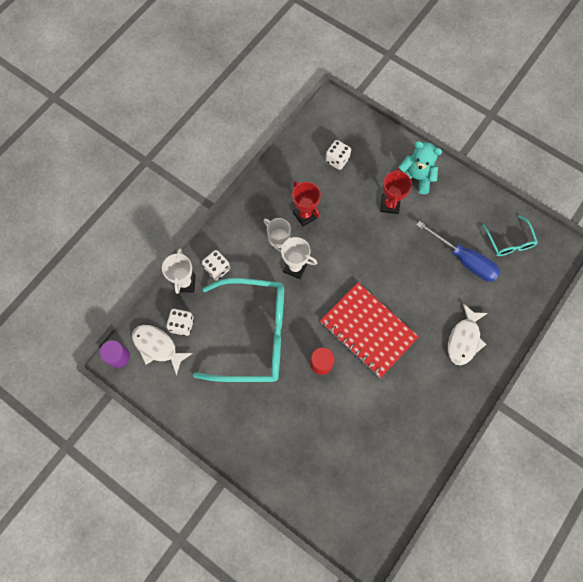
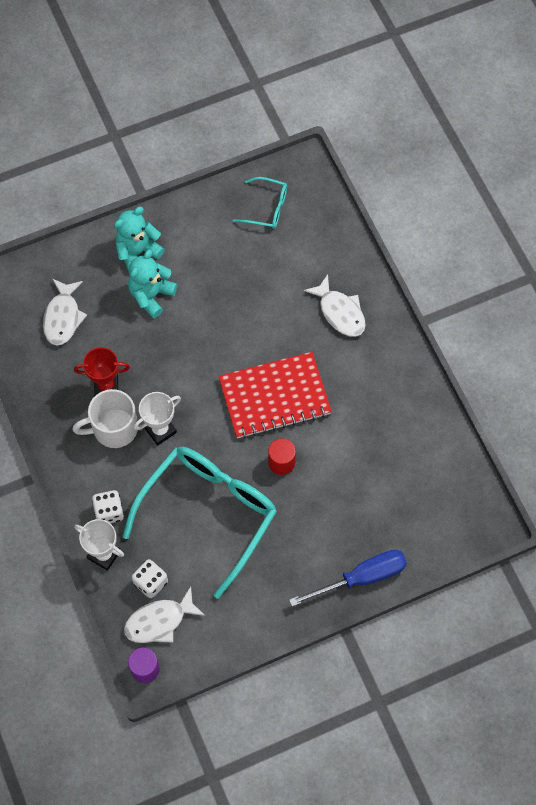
camera: 60 degrees left, 5 degrees down
white mug [263,218,291,248] -> white mug [72,389,138,448], size x1.56
white dice [325,140,351,170] -> white fish [43,279,87,346]
red trophy [380,168,412,214] -> turquoise teddy bear [128,249,177,318]
blue screwdriver [416,221,500,282] -> blue screwdriver moved to [289,550,407,607]

